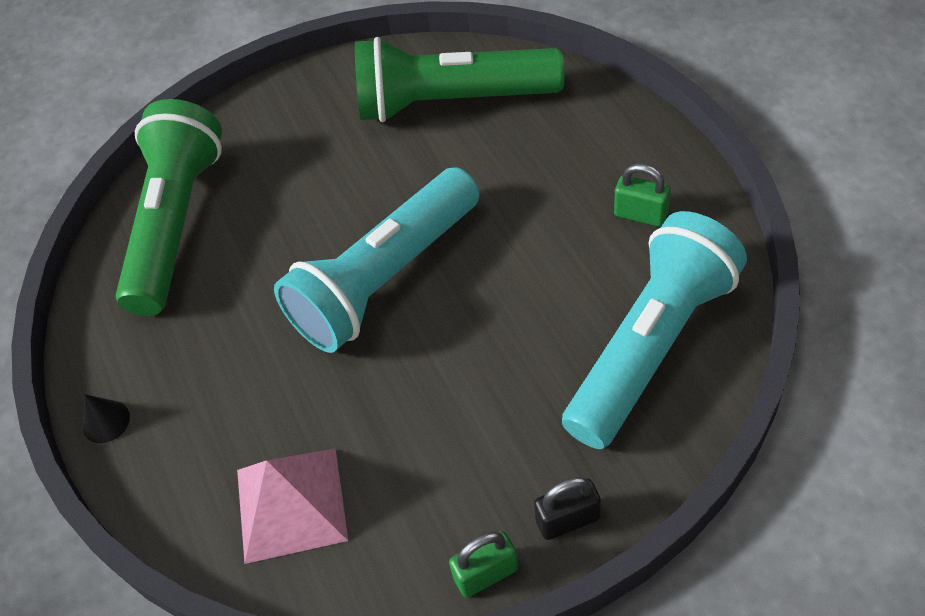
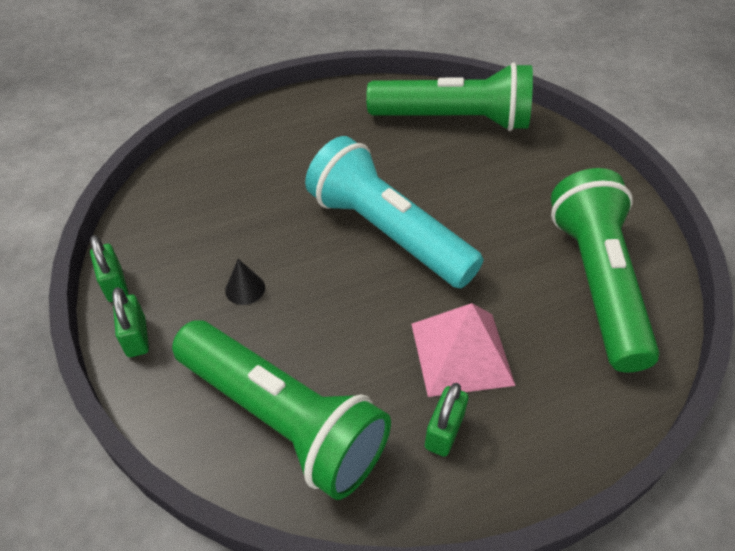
camera: 85 degrees right, 5 degrees down
black cone [82,394,130,443] -> black cone moved to [225,259,265,305]
pink pyramid [237,448,348,564] -> pink pyramid moved to [411,303,516,397]
black padlock [534,477,601,540] -> green padlock [113,287,149,357]
turquoise flashlight [562,211,747,449] -> green flashlight [172,320,391,500]

